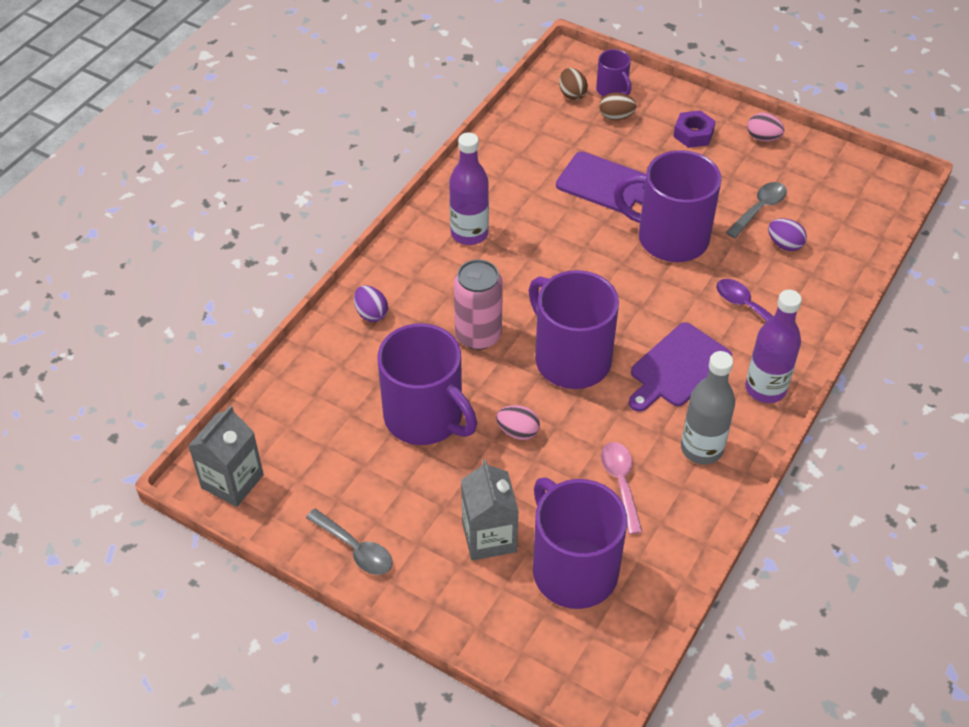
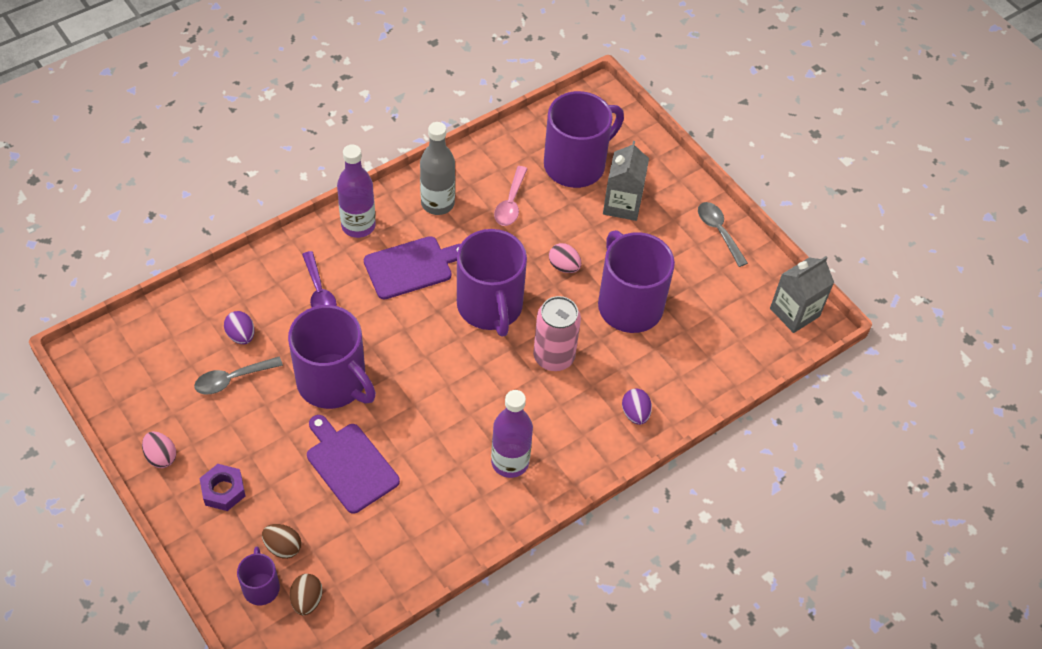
camera: 160 degrees left, 5 degrees up
purple mug [533,478,627,609] -> purple mug turned 120 degrees counterclockwise [544,91,624,188]

